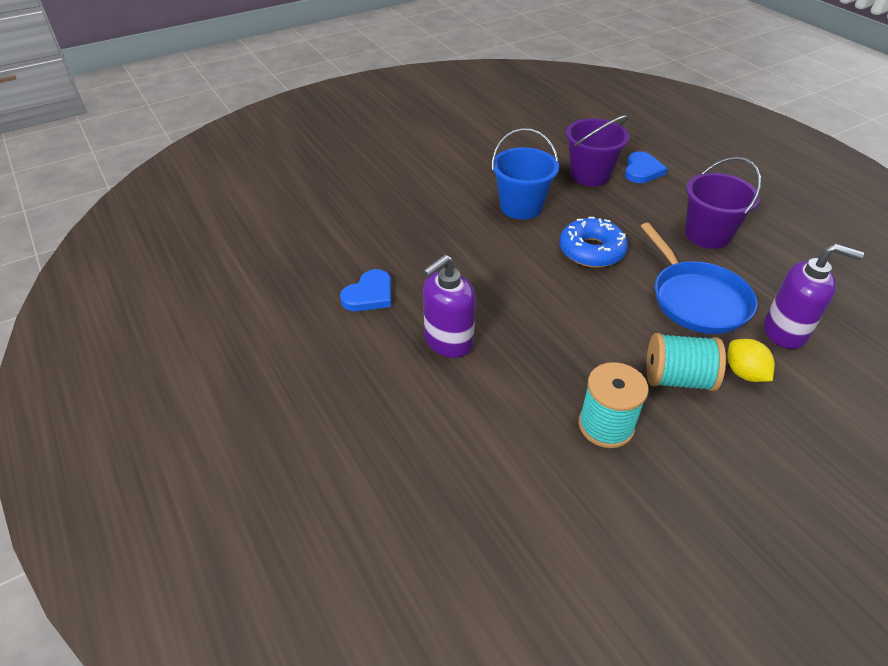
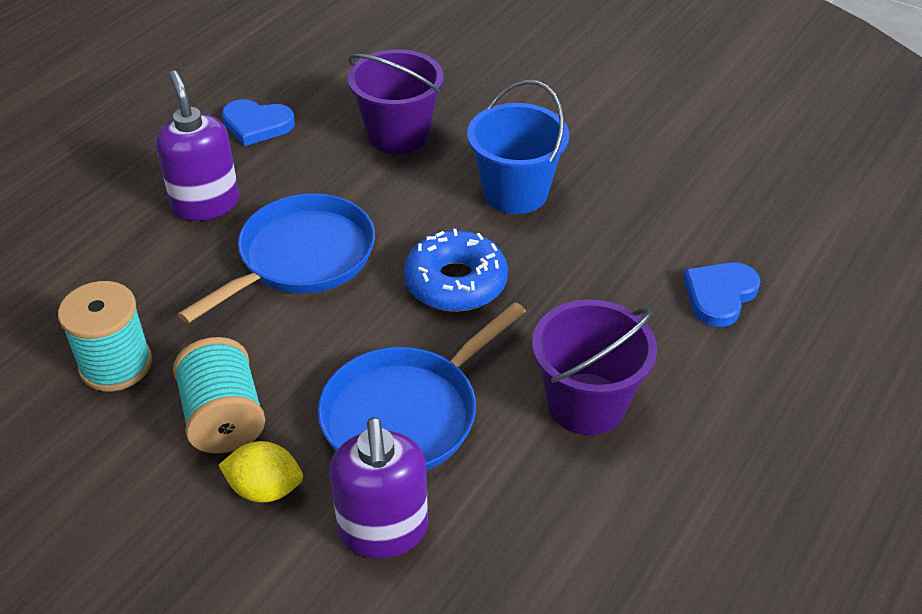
camera: 65 degrees right, 0 degrees up
purple soap dispenser [423,254,476,358] -> purple soap dispenser turned 45 degrees clockwise [156,71,239,221]
purple bucket [566,115,630,186] -> purple bucket moved to [348,49,444,154]
blue heart [625,151,668,183] -> blue heart turned 135 degrees clockwise [683,262,761,327]
yellow lemon [727,339,775,382] -> yellow lemon turned 60 degrees clockwise [218,441,303,503]
none -> blue pan [178,193,375,323]

